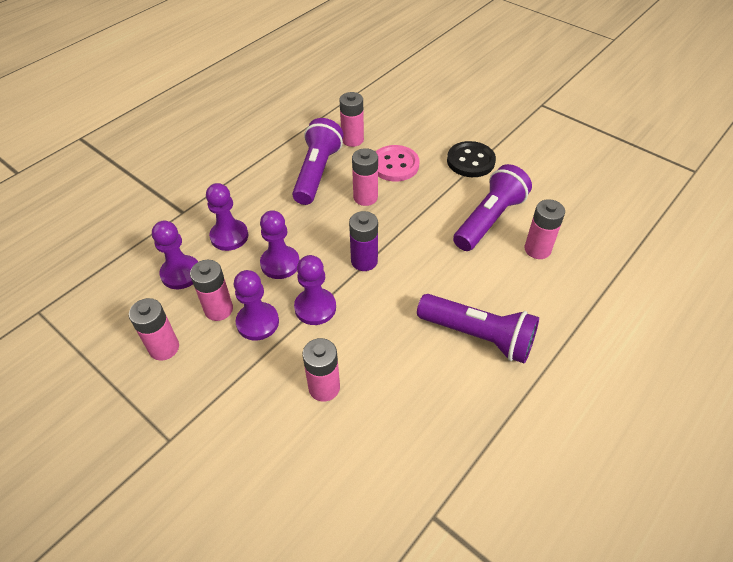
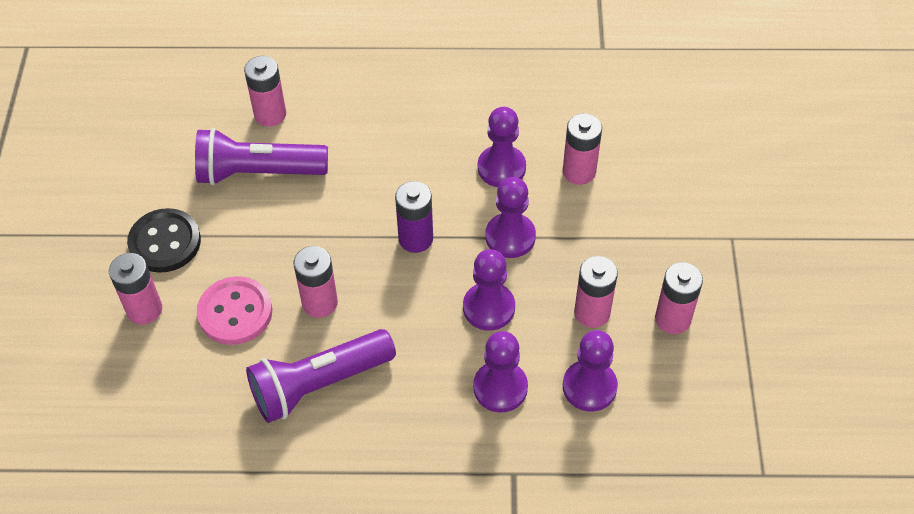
camera: 130 degrees left, 5 degrees up
purple pawn [234,270,279,340] -> purple pawn moved to [478,107,526,187]
pink battery [340,92,364,147] -> pink battery moved to [109,253,162,325]
purple flashlight [417,294,539,364] -> none

